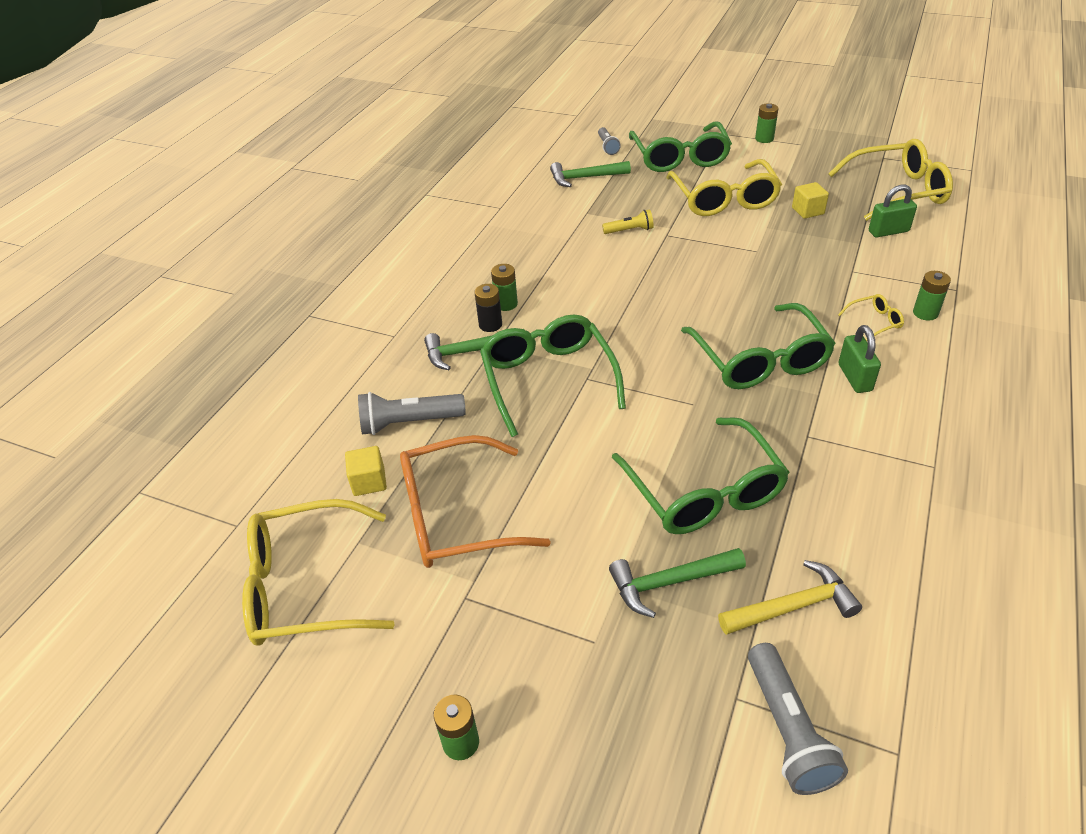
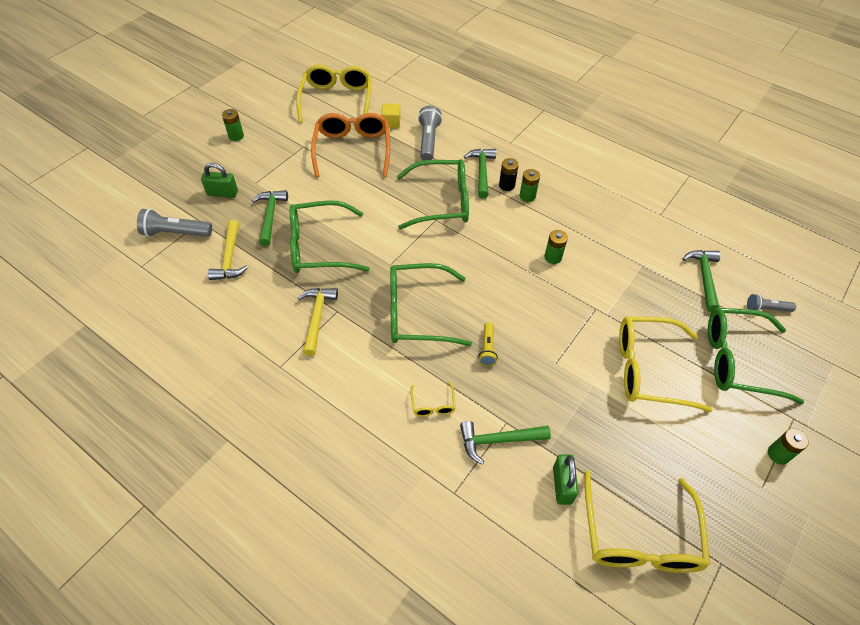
camera: 100 degrees right, 10 degrees up
yellow flashlight [602,209,654,234] -> yellow flashlight moved to [478,322,498,366]
yellow cube [792,182,829,219] -> none
green padlock [839,325,881,393] -> green padlock moved to [201,163,238,198]
green battery [913,271,951,320] -> green battery moved to [544,230,568,264]
none -> yellow hammer [298,288,338,356]
none -> green hammer [460,421,551,465]

